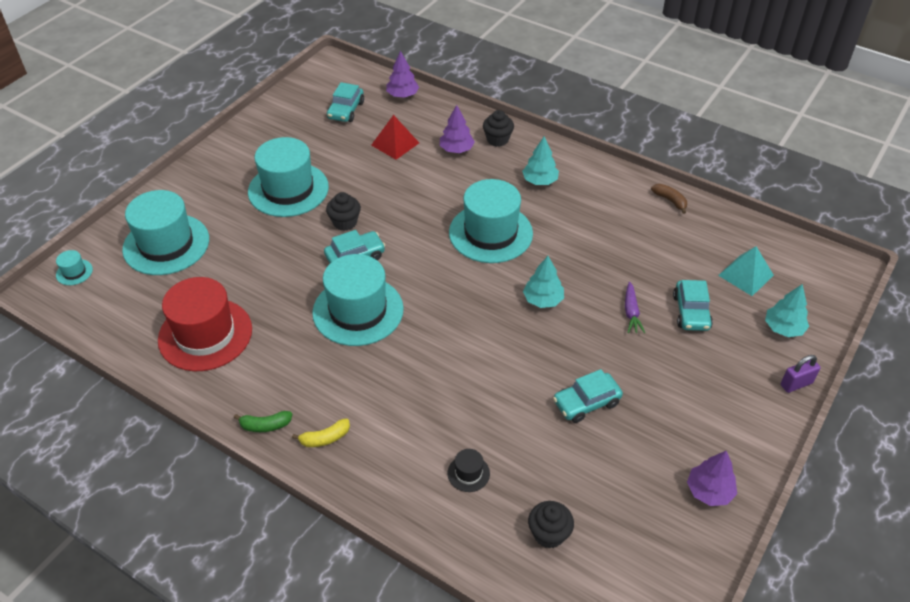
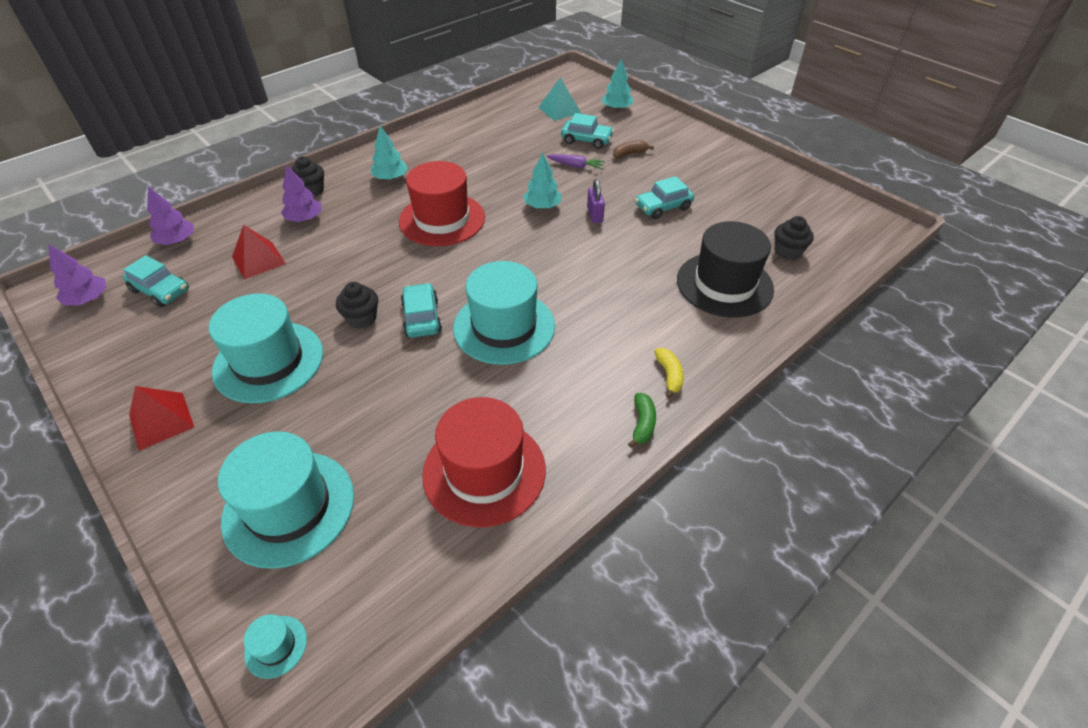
camera: 75 degrees left, 0 degrees up
black hat [447,449,490,492] -> black hat [677,221,774,318], size x2.46
turquoise hat [449,179,533,263] -> red hat [399,161,485,246]
turquoise car [553,369,623,423] -> turquoise car turned 75 degrees clockwise [635,176,694,219]
brown banana [651,184,687,214] -> brown banana moved to [613,141,654,159]
purple tree [687,451,737,506] -> purple tree moved to [49,244,106,305]
purple padlock [781,355,821,393] -> purple padlock moved to [587,179,605,223]
none -> red pyramid [129,386,194,451]

